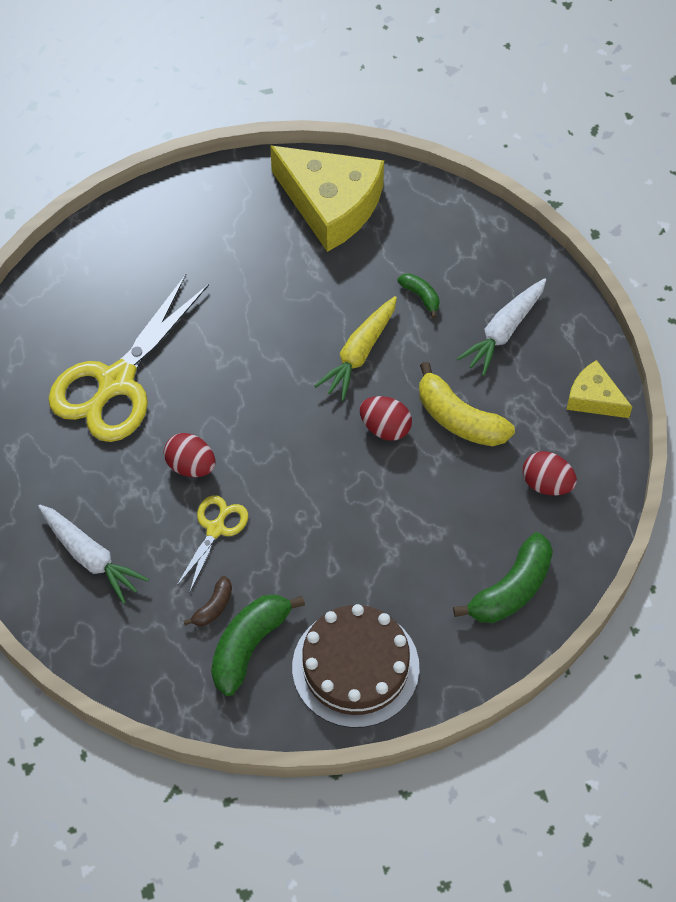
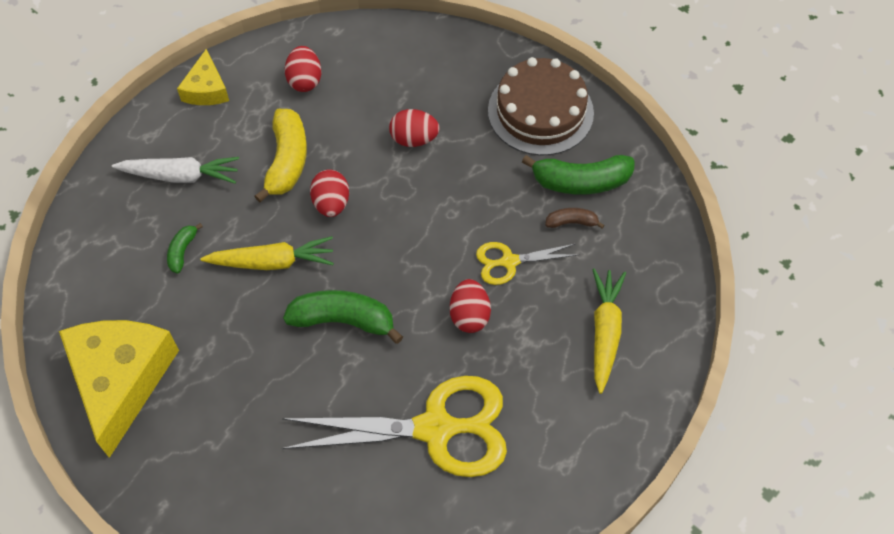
camera: 125 degrees left, 0 degrees up
white carrot [38,504,149,604] -> yellow carrot [592,268,626,394]
green banana [453,532,553,623] -> green banana moved to [283,290,403,344]
none -> red egg [389,109,440,147]

